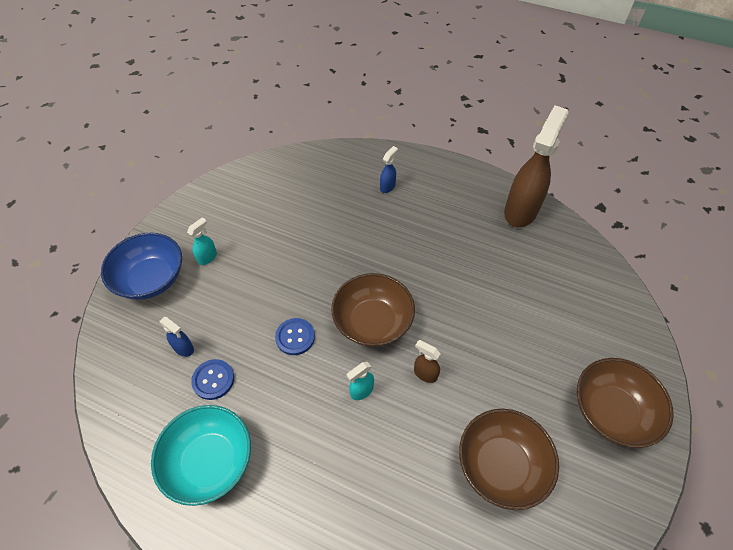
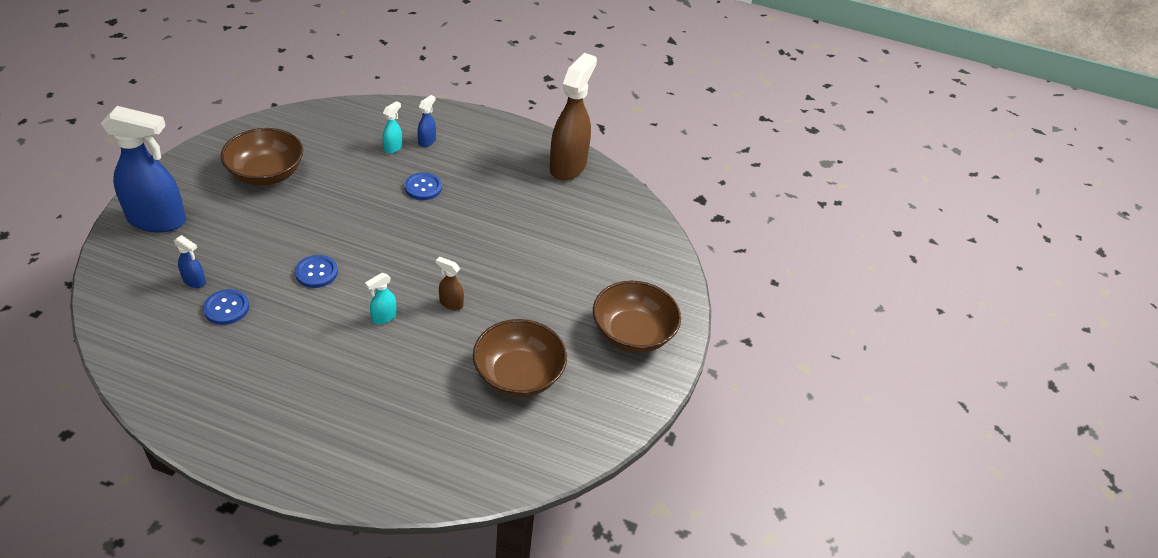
camera: 10 degrees left, 10 degrees down
blue bowl [101,233,182,300] -> blue spray bottle [101,106,186,232]
turquoise bowl [151,405,251,506] -> none
turquoise spray bottle [187,217,217,265] -> turquoise spray bottle moved to [383,101,402,154]
brown bowl [331,273,415,347] -> brown bowl moved to [220,128,303,186]
none -> blue button [405,173,442,200]

